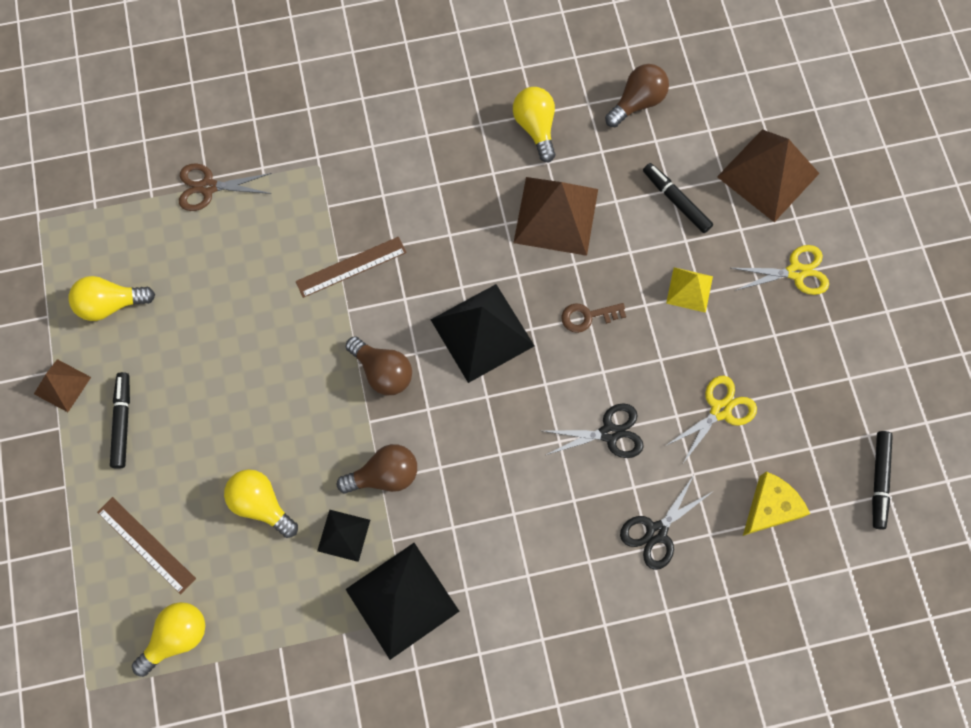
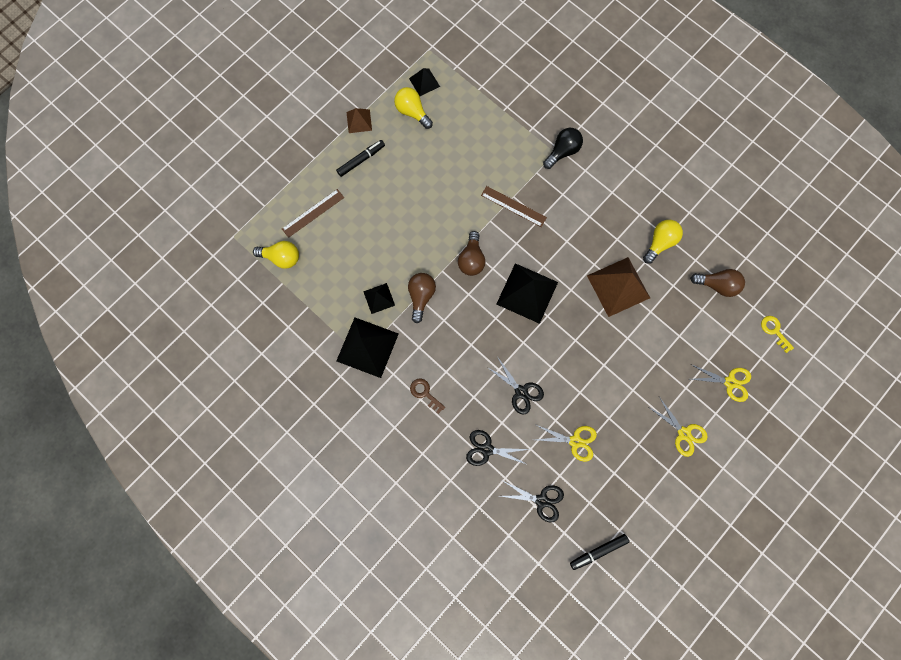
camera: 55 degrees right, 5 degrees up
brown ruler [97,497,196,594] -> brown ruler turned 45 degrees clockwise [282,189,344,238]
brown scissors [179,163,272,211] -> none
yellow light bulb [224,469,298,538] -> none
brown light bulb [337,444,417,494] -> brown light bulb turned 120 degrees counterclockwise [408,273,436,323]
brown key [561,303,626,333] -> brown key moved to [410,379,445,414]
black marker [643,163,713,233] -> none
yellow pyramid [666,267,713,313] -> none
brown pyramid [717,129,820,222] -> yellow scissors [691,365,751,402]
yellow cheese [743,472,810,536] -> black scissors [500,481,564,522]
none -> black pyramid [409,68,440,96]
none -> black light bulb [543,128,583,169]
none -> yellow key [761,316,794,353]

